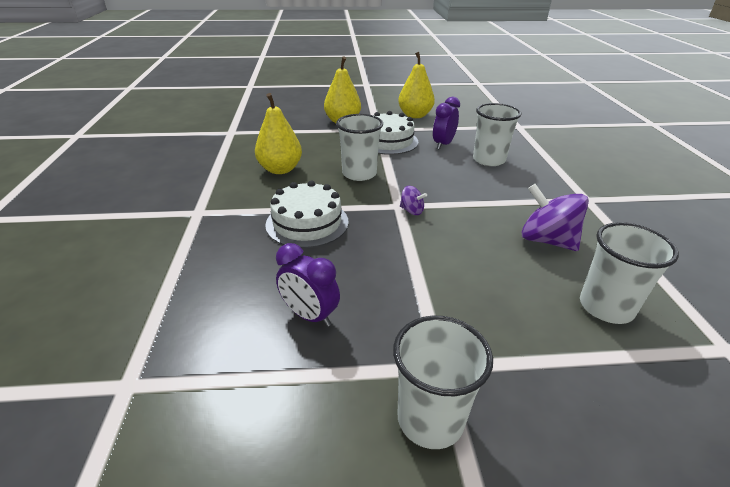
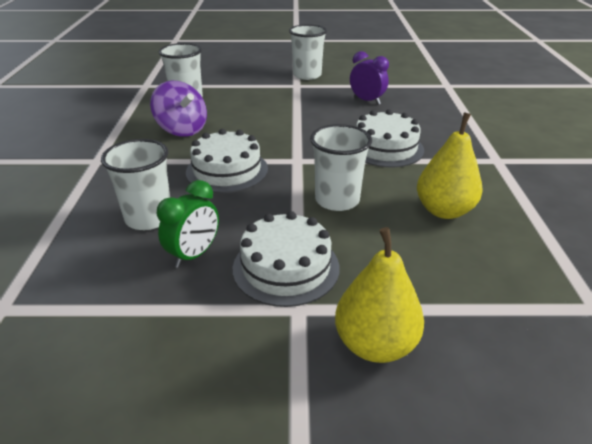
camera: 175 degrees left, 0 degrees up
yellow pear [398,52,435,118] -> none
purple spinning top [400,186,427,215] -> none
purple clock [433,96,460,150] -> green clock [157,180,219,268]
none -> white cake [186,129,268,193]

